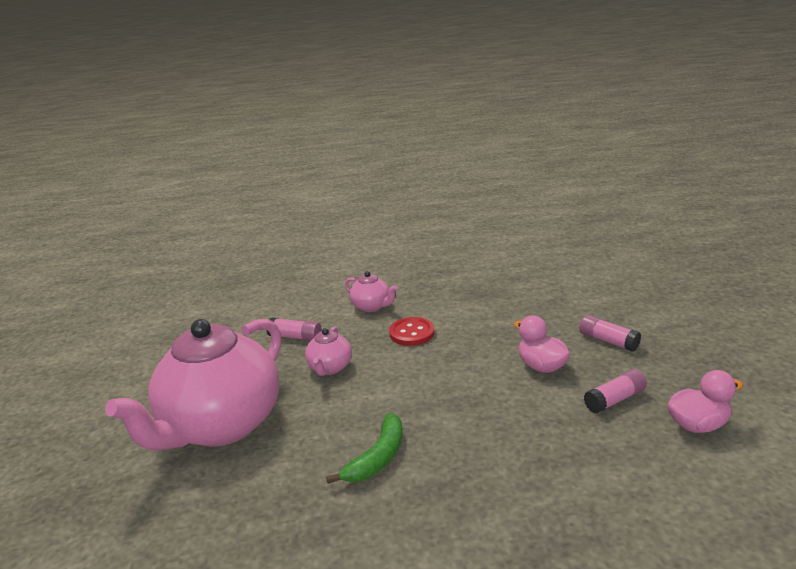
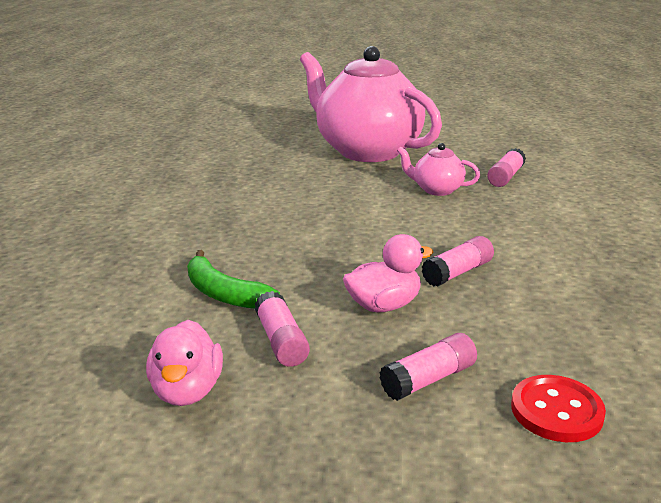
camera: 100 degrees right, 0 degrees up
green banana [326,413,403,484] -> green banana moved to [187,250,280,309]
pink teapot [345,271,398,312] -> none
red button [389,317,435,346] -> red button moved to [511,375,606,442]
none -> pink glue stick [422,236,494,286]

